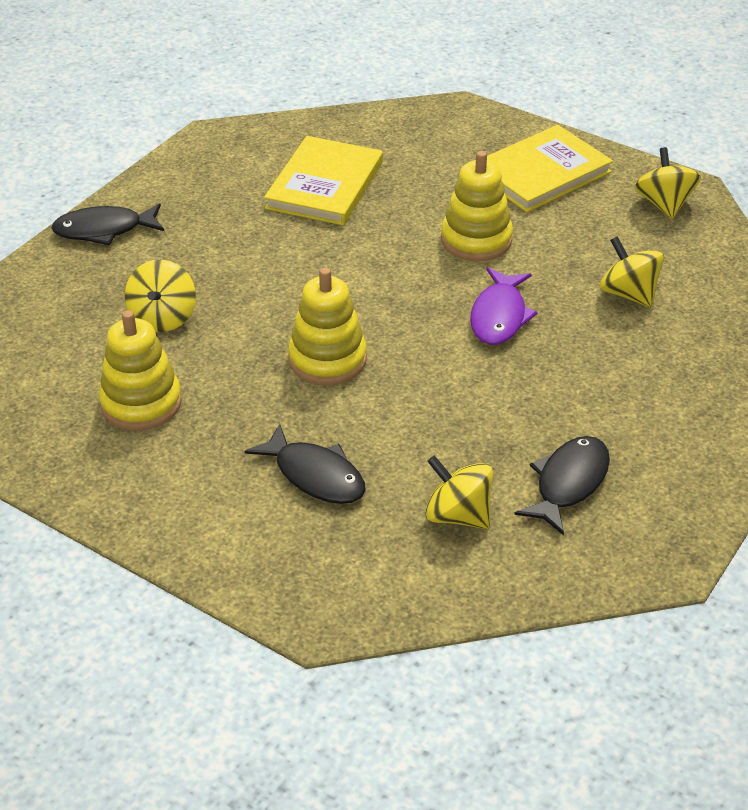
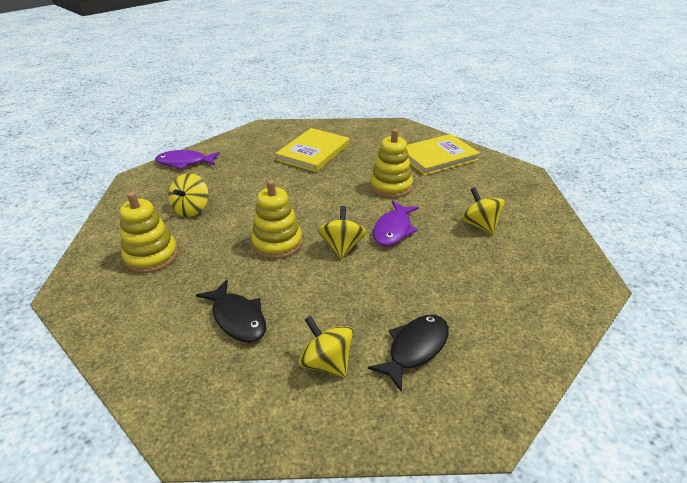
camera: 10 degrees right, 5 degrees down
black fish [51,203,164,245] -> purple fish [155,150,220,169]
yellow spinning top [634,147,701,219] -> yellow spinning top moved to [318,206,367,259]

